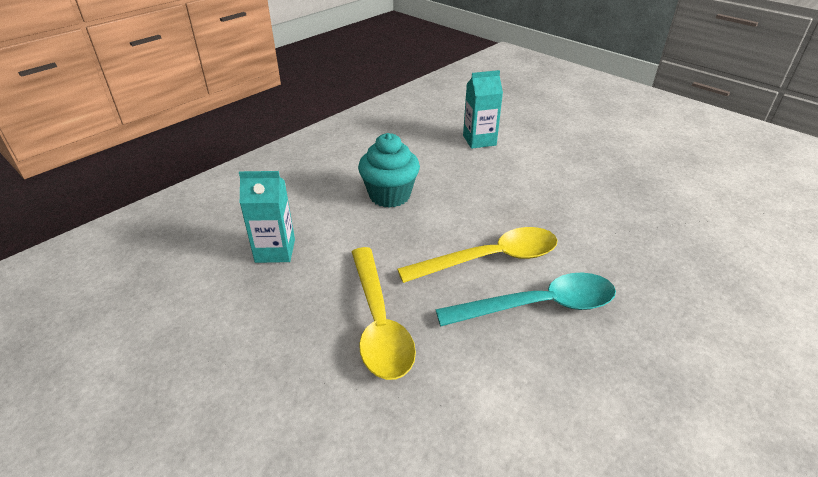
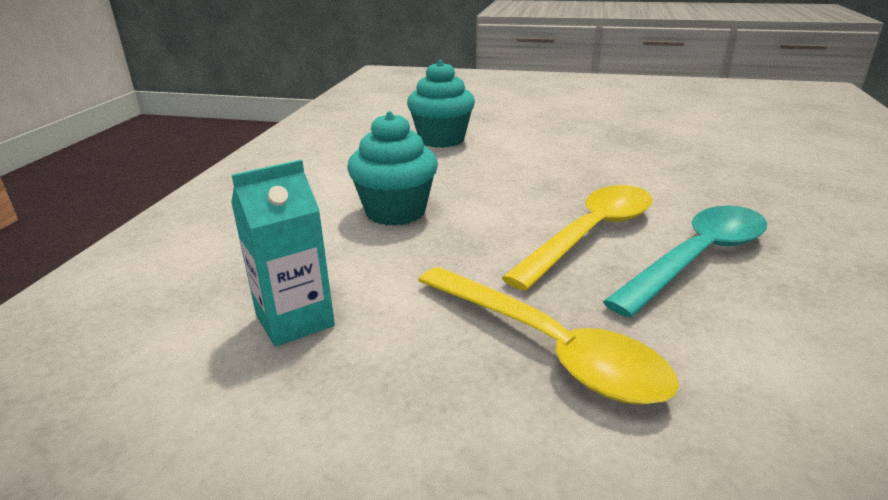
camera: 30 degrees left, 10 degrees down
turquoise carton [463,70,503,149] -> turquoise cupcake [407,60,475,148]

